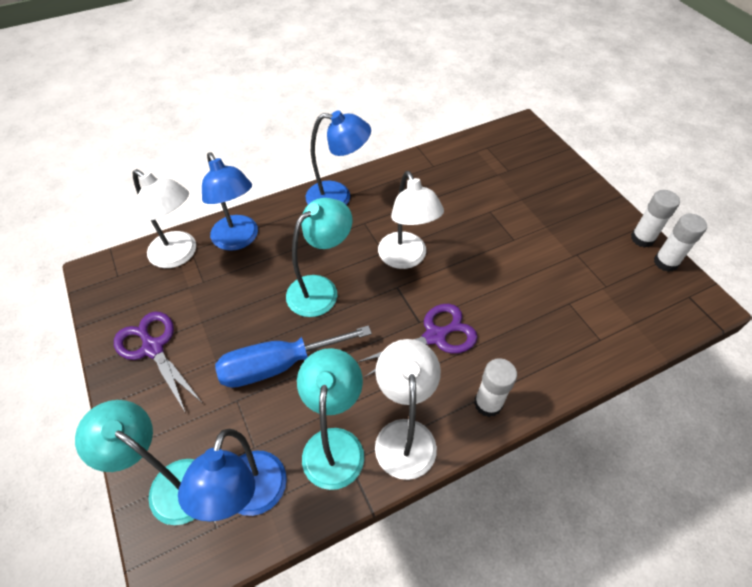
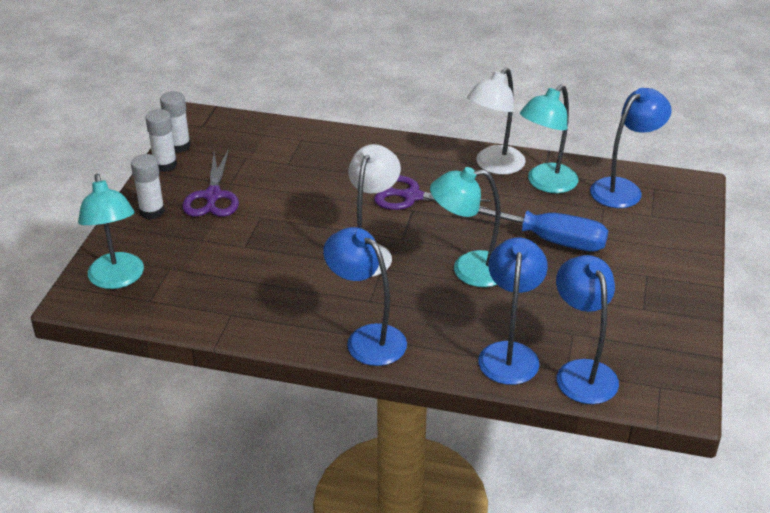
camera: 140 degrees left, 15 degrees down
turquoise lamp [75,400,195,525] -> turquoise lamp moved to [78,174,144,289]
purple scissors [114,311,201,413] -> purple scissors moved to [182,149,239,217]
white lamp [132,169,196,268] -> blue lamp [556,255,619,404]
white glue stick [474,358,517,417] -> white glue stick moved to [131,154,165,219]

